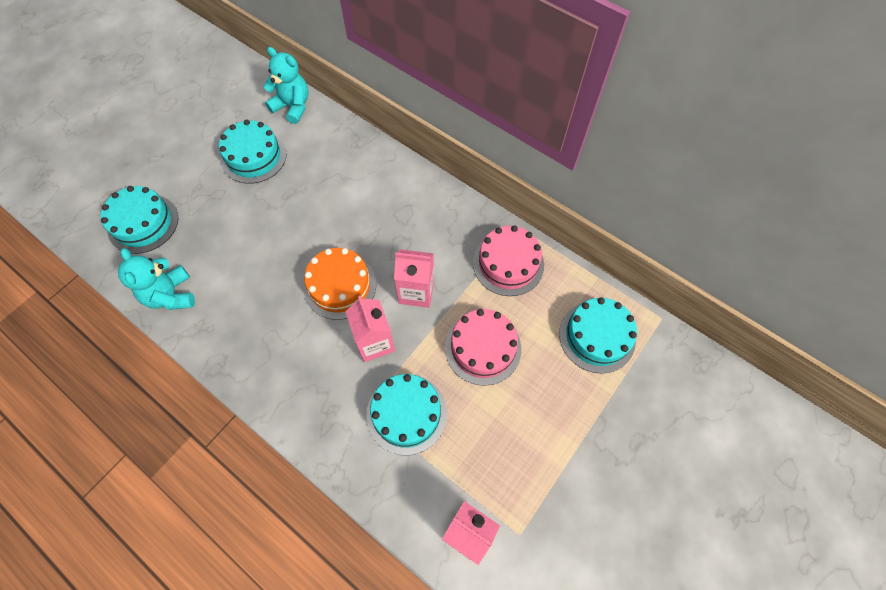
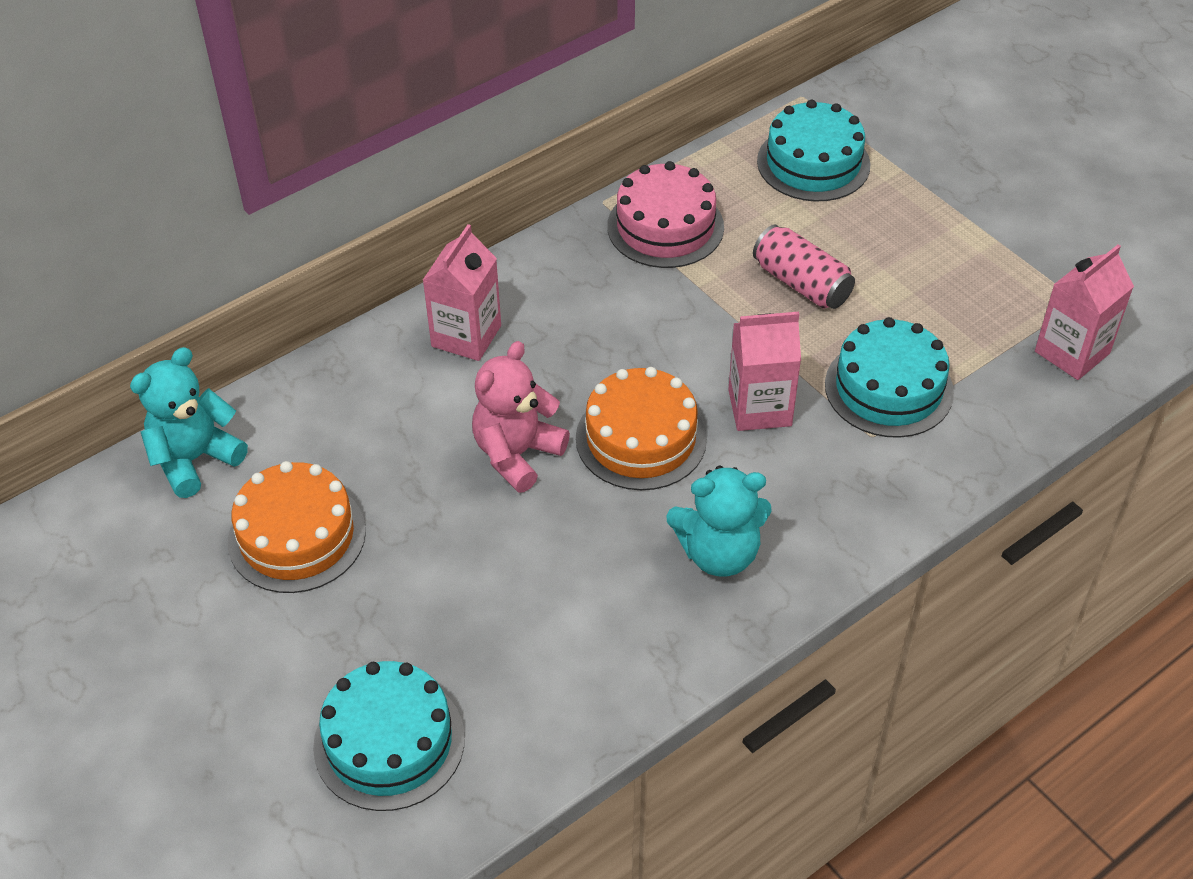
camera: 75 degrees left, 15 degrees down
turquoise teddy bear [118,248,195,310] -> turquoise teddy bear moved to [666,465,772,576]
turquoise cake [219,120,287,184] -> orange cake [228,461,366,593]
pink carton [394,249,434,308] -> pink carton moved to [423,224,501,361]
pink cake [445,309,521,386] -> pink can [753,225,855,309]
none -> pink teddy bear [472,341,570,493]

